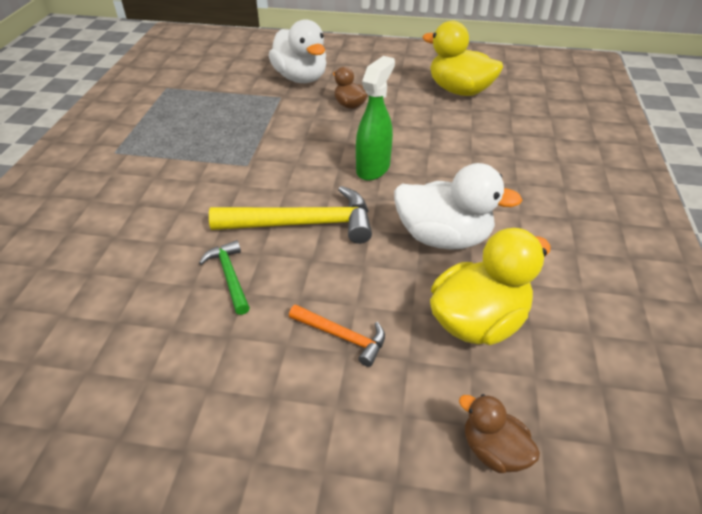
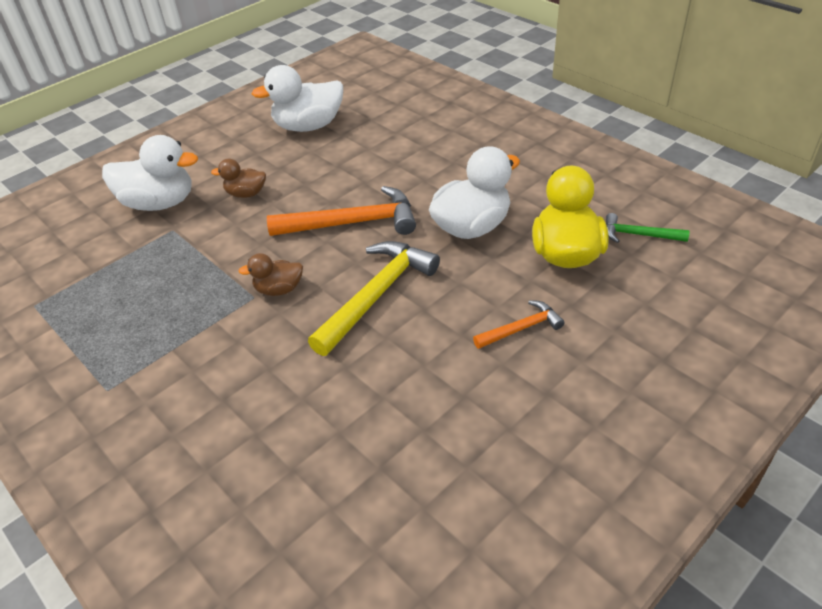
camera: 50 degrees left, 0 degrees up
green hammer [199,240,250,315] -> green hammer moved to [606,213,690,243]
green spray bottle [356,56,395,181] -> orange hammer [267,186,416,236]
yellow duck [422,21,503,96] -> white duck [252,65,343,132]
brown duck [459,394,540,473] -> brown duck moved to [238,253,303,296]

